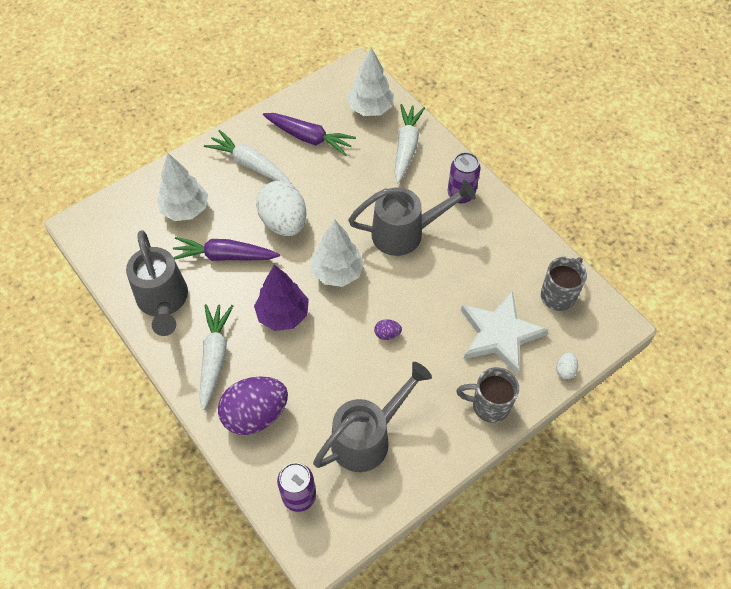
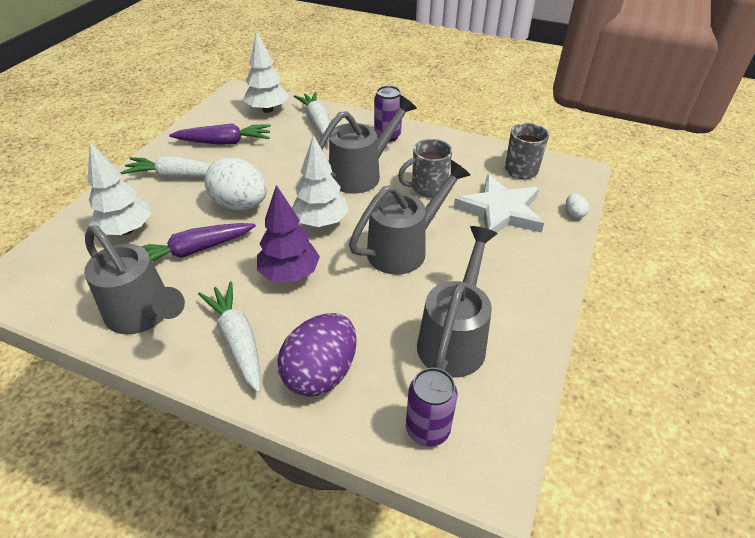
camera: 30 degrees left, 15 degrees down
purple egg [374,319,402,340] -> grey watering can [349,160,470,275]
grey mug [456,367,519,423] -> grey mug moved to [398,139,452,197]

